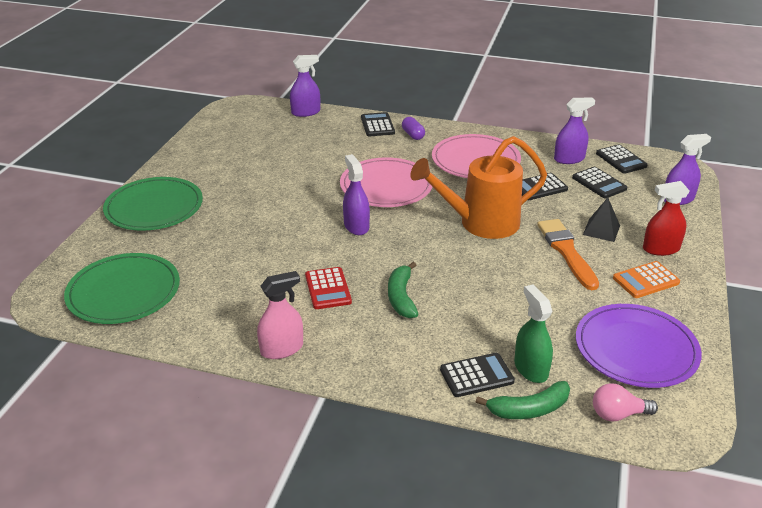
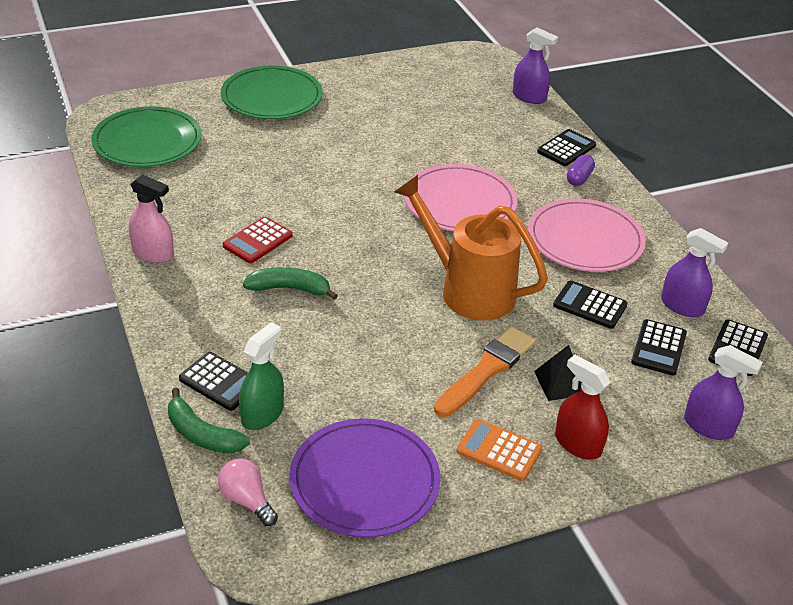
camera: 50 degrees right, 5 degrees up
purple spray bottle [343,154,370,235] -> none
green banana [388,262,418,318] -> green banana turned 45 degrees clockwise [243,267,338,300]

